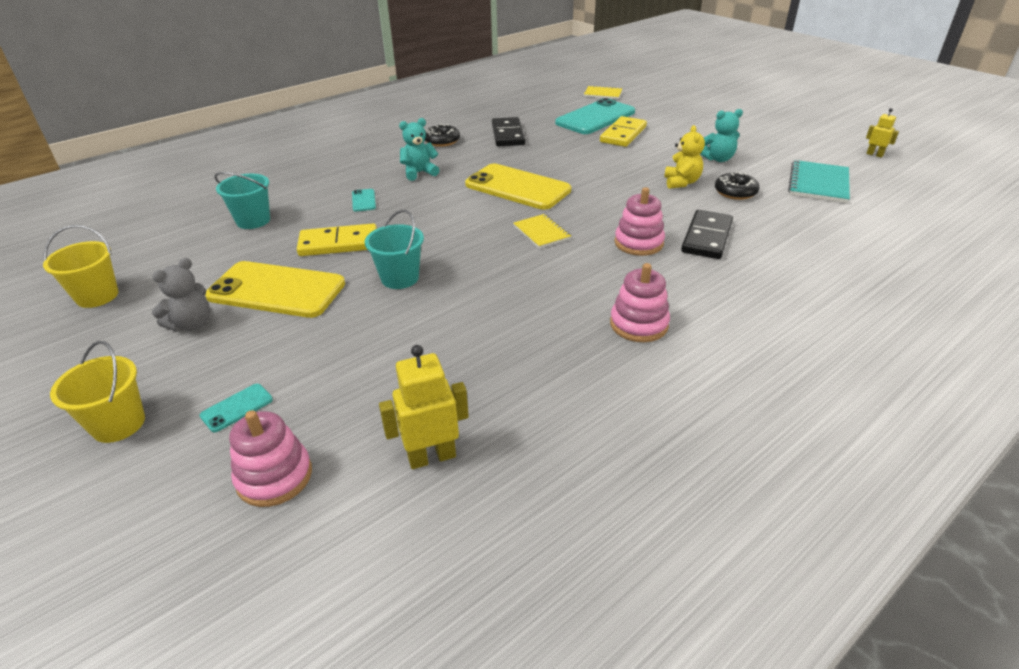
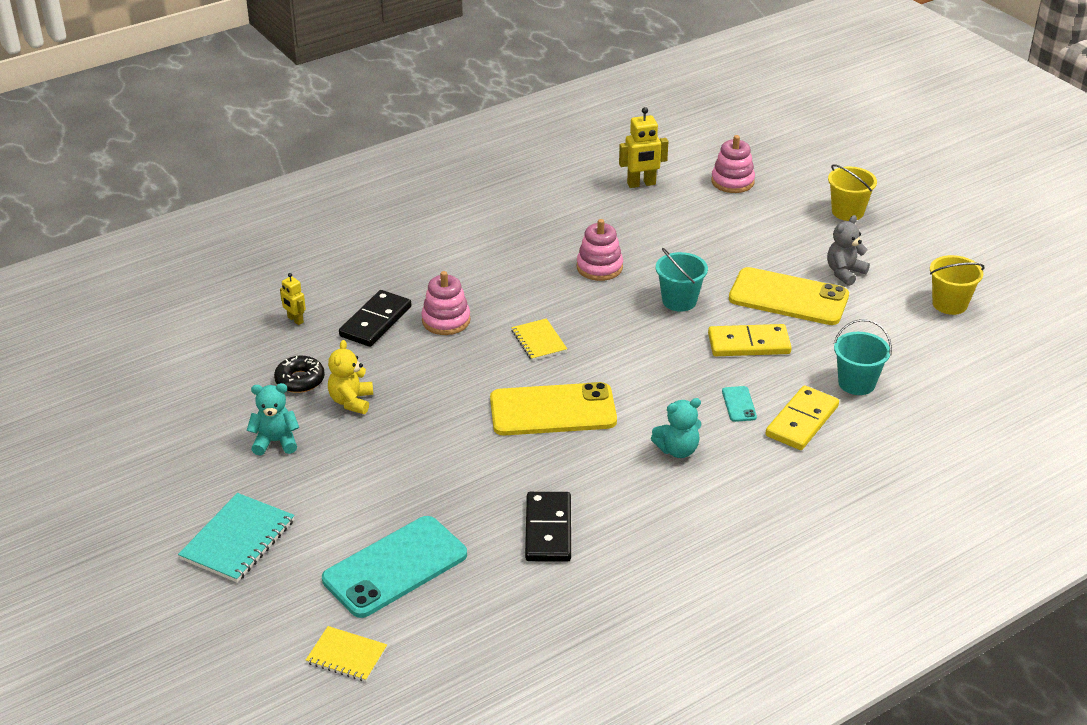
camera: 175 degrees left, 0 degrees up
turquoise phone [199,384,273,432] -> none
black donut [425,124,460,147] -> none
yellow phone [465,164,571,210] -> yellow phone turned 45 degrees counterclockwise [490,382,617,436]
yellow domino [600,116,647,147] -> yellow domino moved to [765,385,839,450]
pink stacking toy [610,263,670,342] -> pink stacking toy moved to [577,219,623,281]
turquoise notebook [788,160,850,203] -> turquoise notebook moved to [178,493,295,582]
yellow robot [866,108,899,158] -> yellow robot moved to [280,273,306,325]

